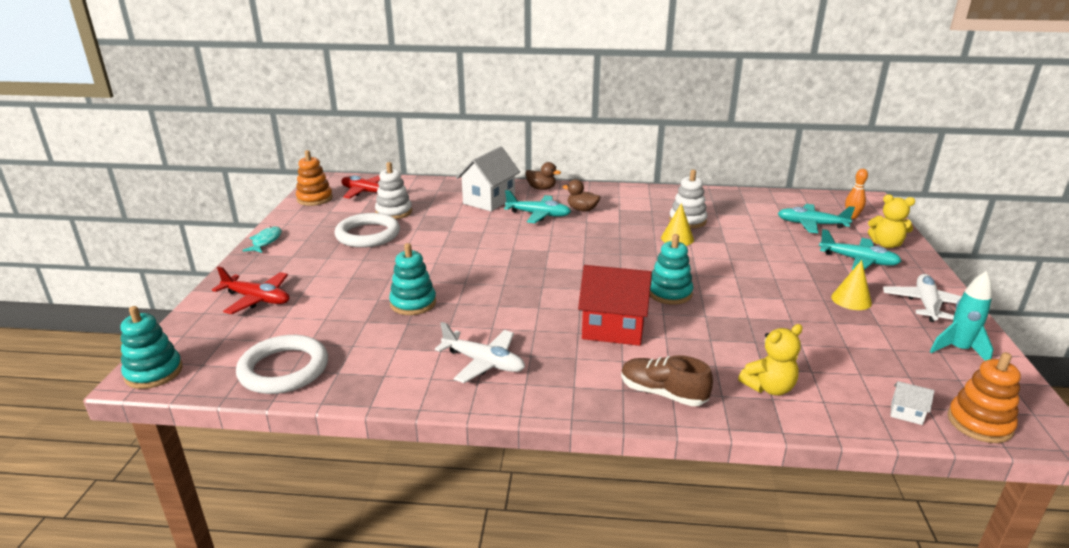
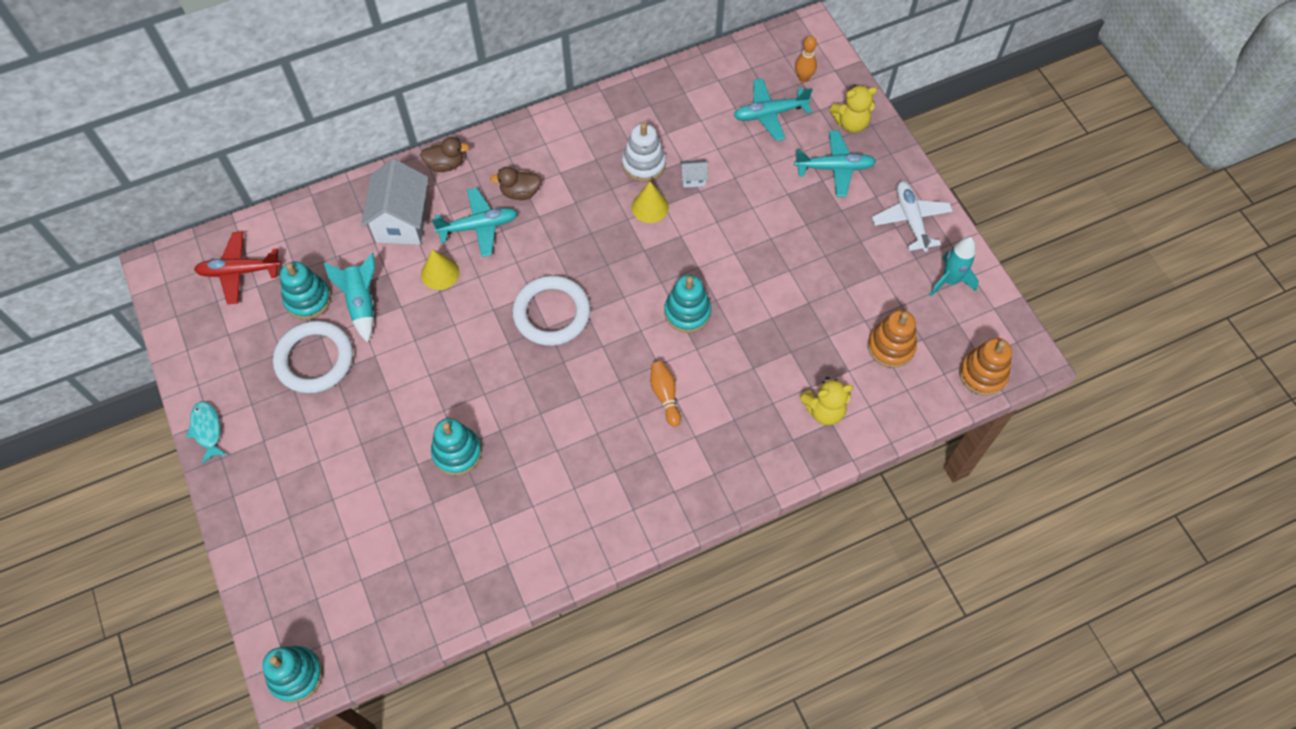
camera: 30 degrees left, 35 degrees up
red plane [212,266,290,314] -> none
white ring [236,335,328,394] -> white ring moved to [512,275,590,346]
orange stacking toy [296,150,333,206] -> orange stacking toy moved to [868,310,917,368]
white stacking toy [375,162,412,219] -> turquoise stacking toy [280,261,331,320]
white plane [435,322,525,383] -> none
red house [578,265,652,346] -> orange bowling pin [650,361,681,427]
brown shoe [621,355,713,406] -> none
yellow teddy bear [738,324,803,396] -> yellow teddy bear turned 45 degrees clockwise [800,377,853,425]
yellow cone [831,260,872,310] -> yellow cone moved to [421,249,459,290]
white house [891,381,934,425] -> white house moved to [680,160,708,188]
none -> turquoise rocket [324,253,375,342]

